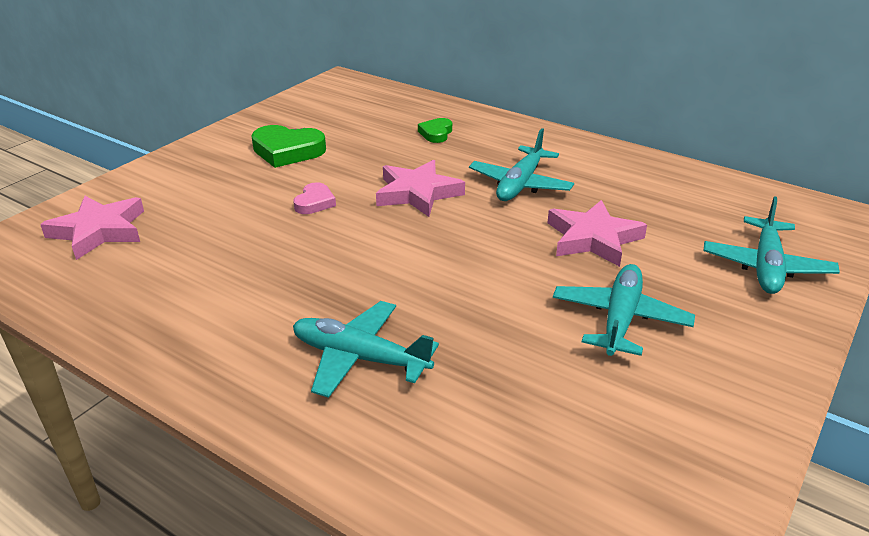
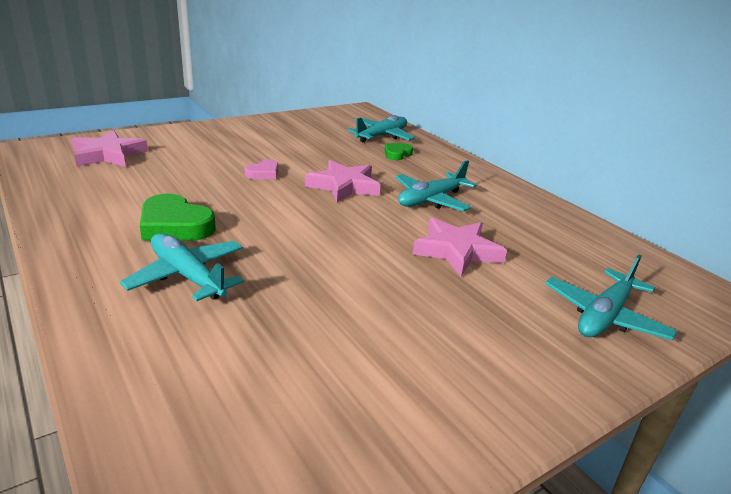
camera: 20 degrees right, 5 degrees down
green heart [251,125,326,168] -> green heart moved to [140,194,216,241]
turquoise plane [553,264,695,356] -> turquoise plane moved to [347,115,415,143]

